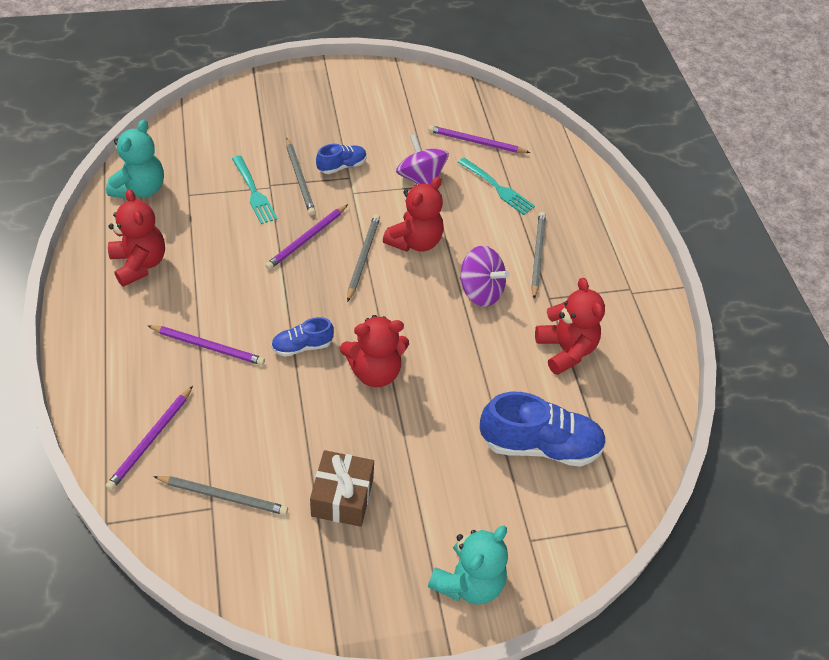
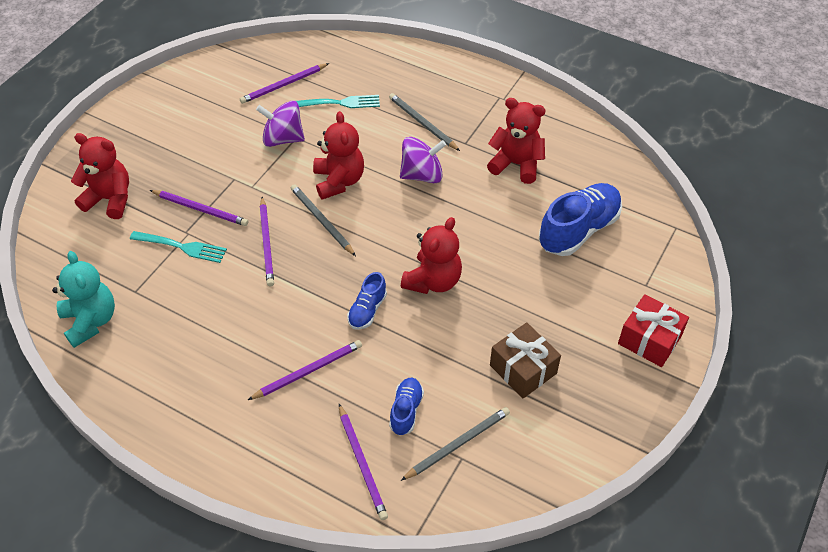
camera: 45 degrees left, 0 degrees up
red teddy bear [108,189,165,287] -> red teddy bear moved to [71,133,129,219]
grey pencil [286,138,316,215] -> purple pencil [150,190,248,226]
blue shoe [316,144,367,174] -> blue shoe moved to [389,378,424,435]
turquoise teddy bear [428,526,508,605] -> red gift [618,294,689,367]

